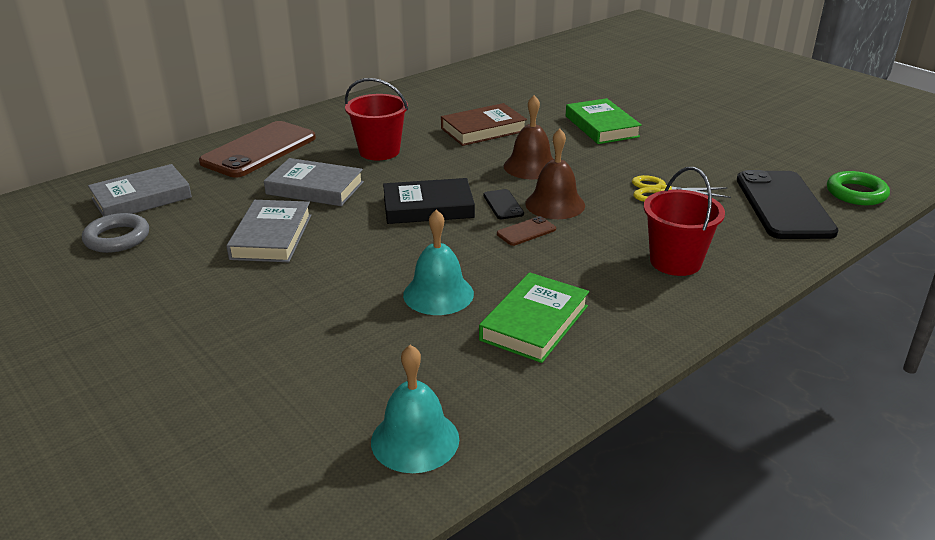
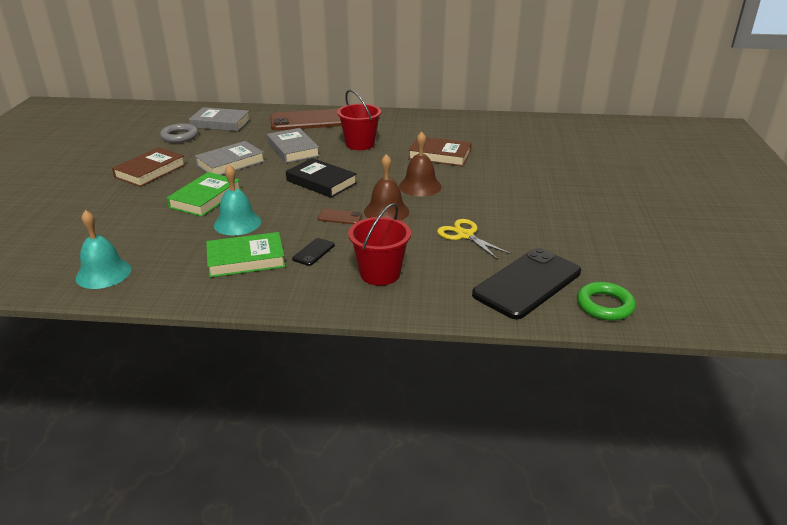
camera: 45 degrees right, 0 degrees up
black phone [483,189,524,219] -> black phone moved to [292,238,335,266]
green book [566,98,642,144] -> green book moved to [167,172,241,217]
none -> brown book [112,147,186,187]

